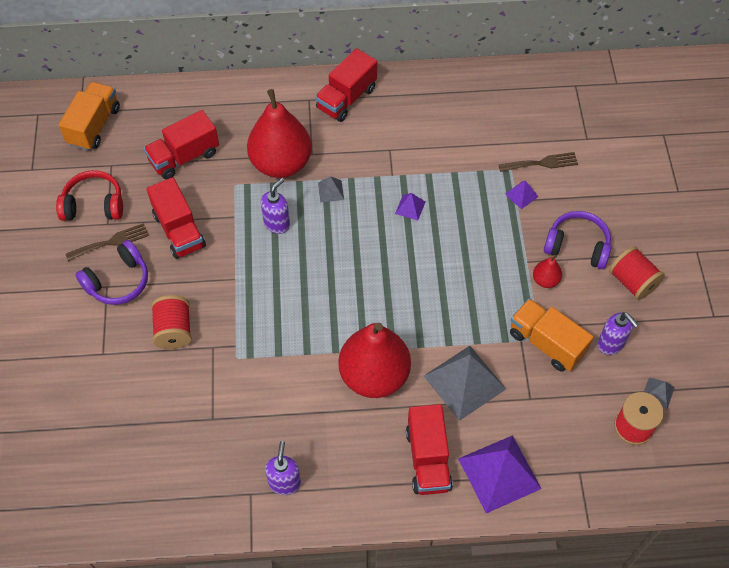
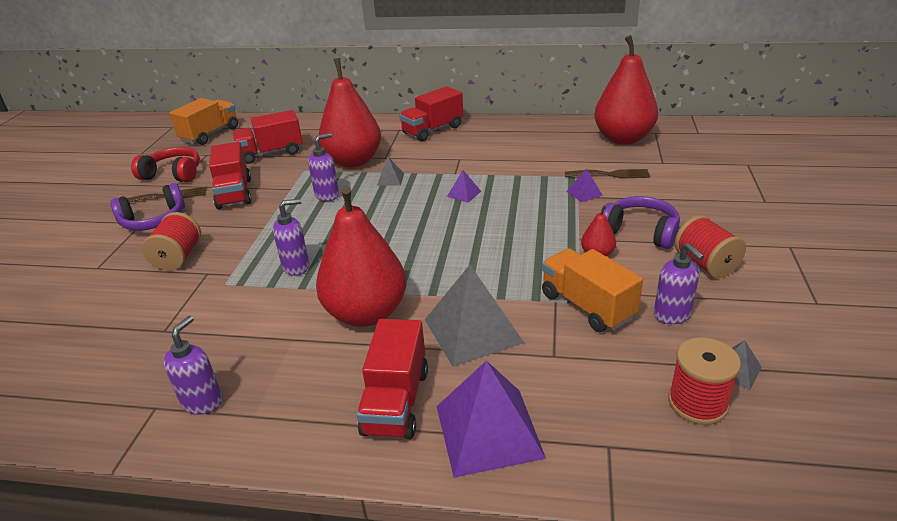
camera: 15 degrees right, 25 degrees down
none -> purple soap dispenser [273,199,310,276]
none -> red pear [594,35,658,145]

